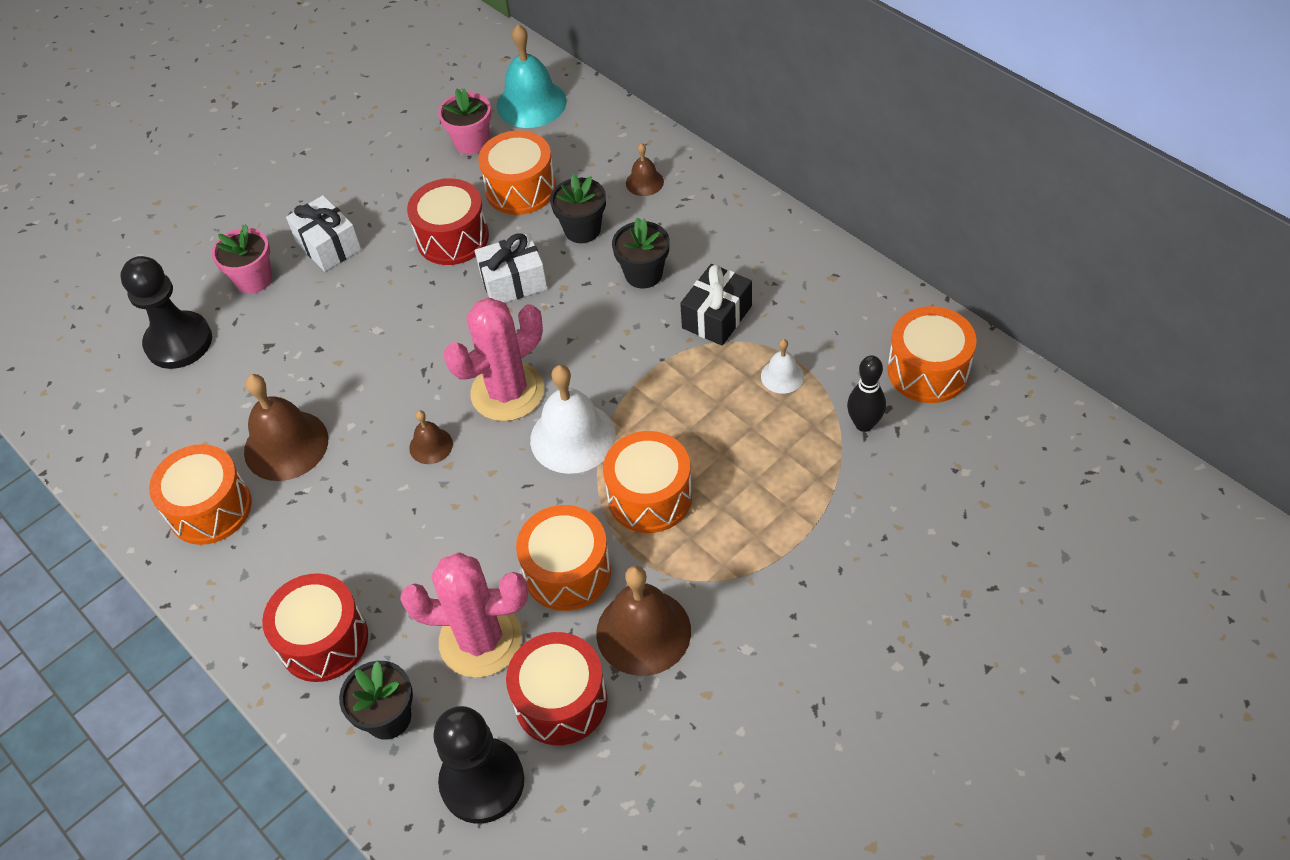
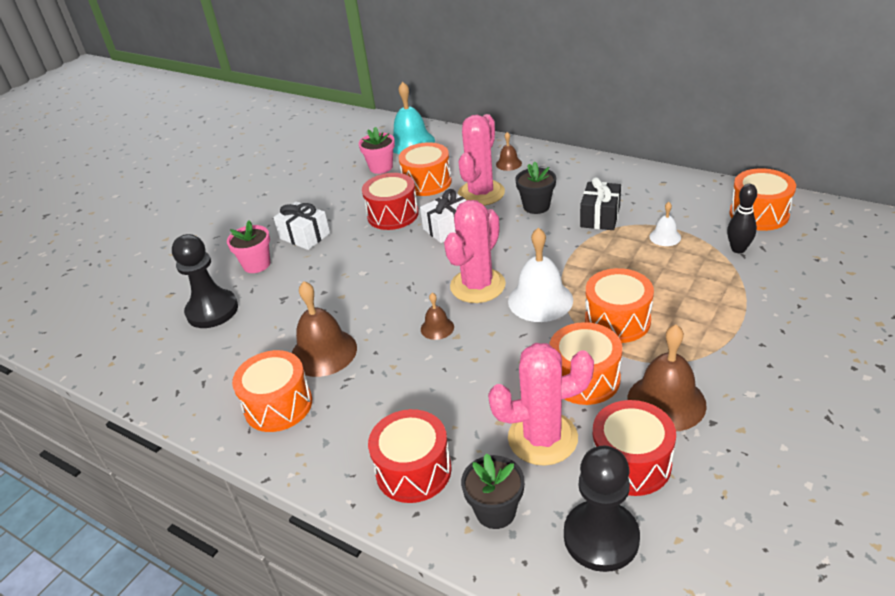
camera: 15 degrees left, 15 degrees down
black flower pot [550,174,606,243] -> pink cactus [458,114,505,206]

